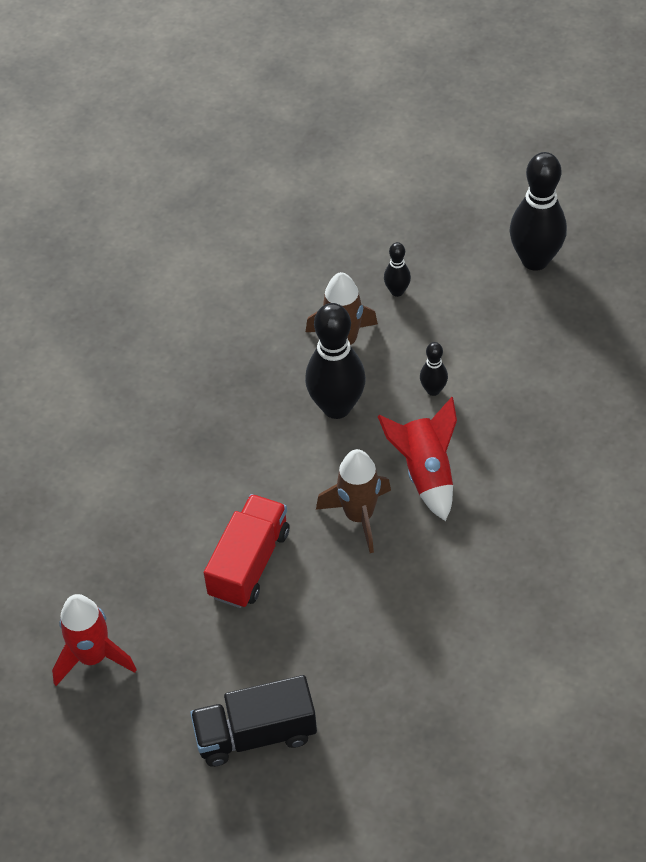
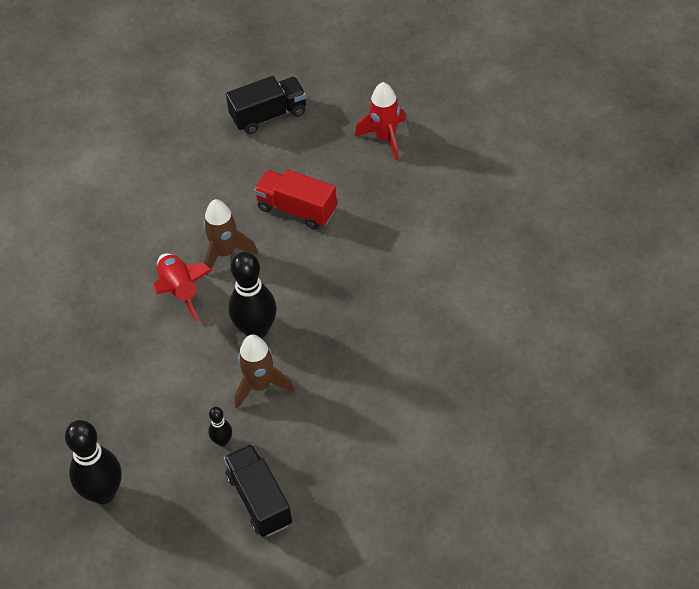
camera: 170 degrees right, 0 degrees up
red truck [204,494,289,608] -> red truck turned 105 degrees clockwise [254,169,337,229]
black bowling pin [420,342,448,396] -> none
none -> black truck [224,444,292,537]

